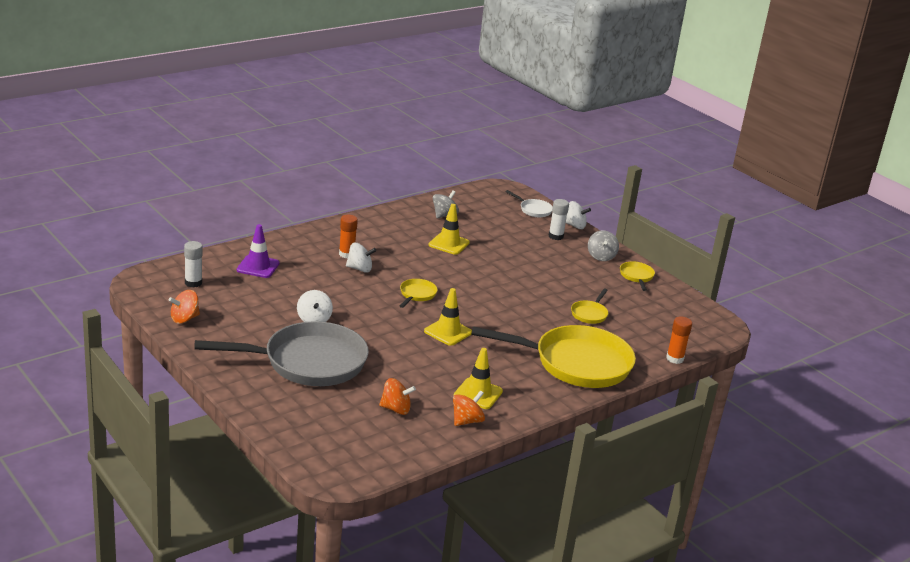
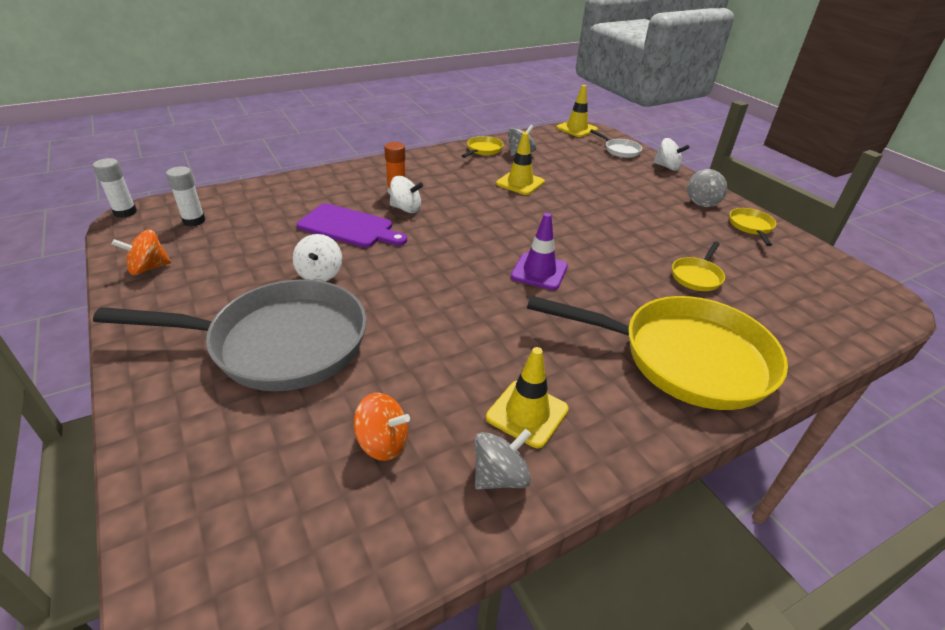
camera: 10 degrees right, 10 degrees up
purple traffic cone [237,224,280,278] -> purple traffic cone moved to [511,213,568,290]
yellow pan [400,279,438,308] -> yellow pan moved to [462,136,504,158]
yellow traffic cone [424,288,472,346] -> yellow traffic cone moved to [557,85,598,137]
orange spinning top [453,390,485,426] -> grey spinning top [475,429,531,490]
white glue stick [549,199,569,240] -> white glue stick moved to [93,158,137,218]
orange glue stick [666,316,692,364] -> none
none -> purple cutting board [297,203,407,248]

